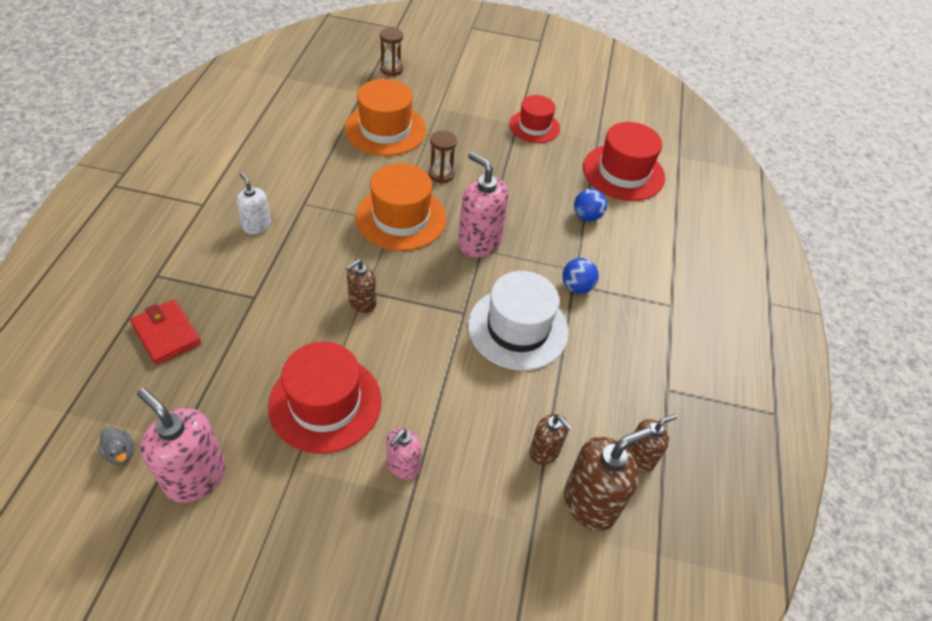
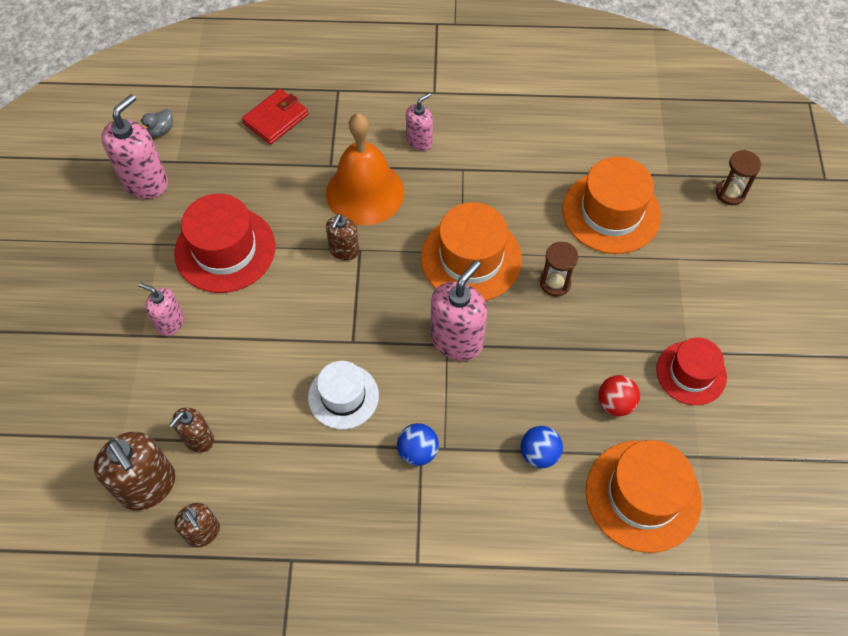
camera: 85 degrees right, 10 degrees up
white soap dispenser [236,172,271,234] -> pink soap dispenser [406,92,433,151]
brown soap dispenser [346,259,376,313] -> brown soap dispenser turned 105 degrees counterclockwise [326,214,359,261]
white hat [468,271,568,370] -> white hat [308,361,379,429], size x0.65
red hat [583,122,665,201] -> orange hat [586,440,702,553]
none -> orange bell [326,113,404,225]
none -> red ball [598,375,640,416]

